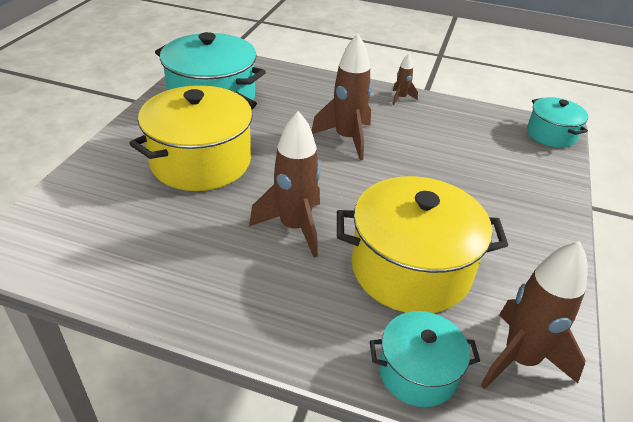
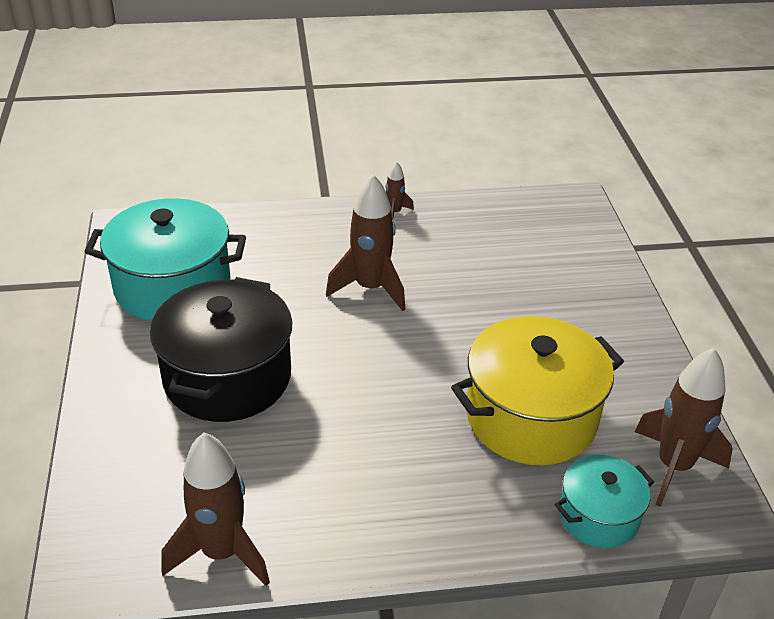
camera: 25 degrees left, 0 degrees up
yellow pot [129,85,257,191] -> black pot [150,277,292,422]
brown rocket [249,111,321,258] -> brown rocket moved to [161,432,270,586]
turquoise pot [527,97,588,148] -> none

